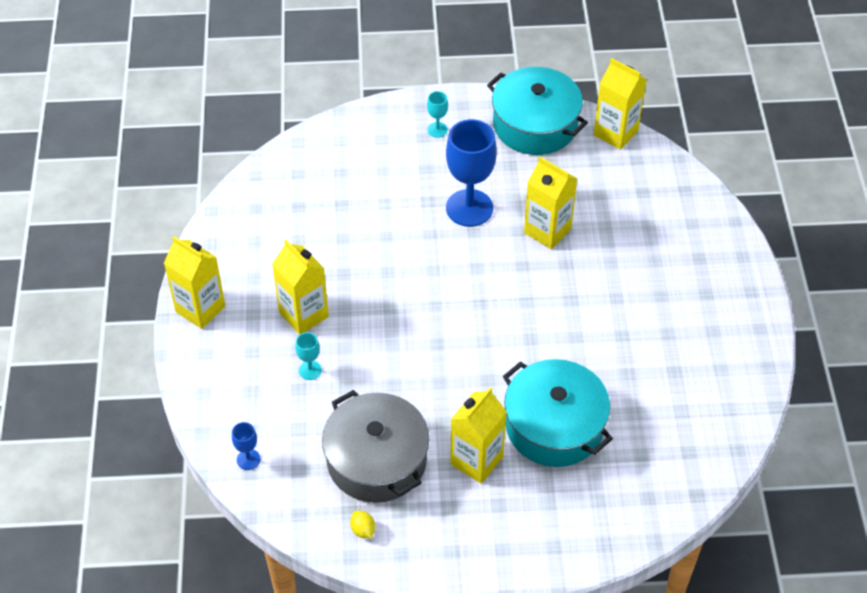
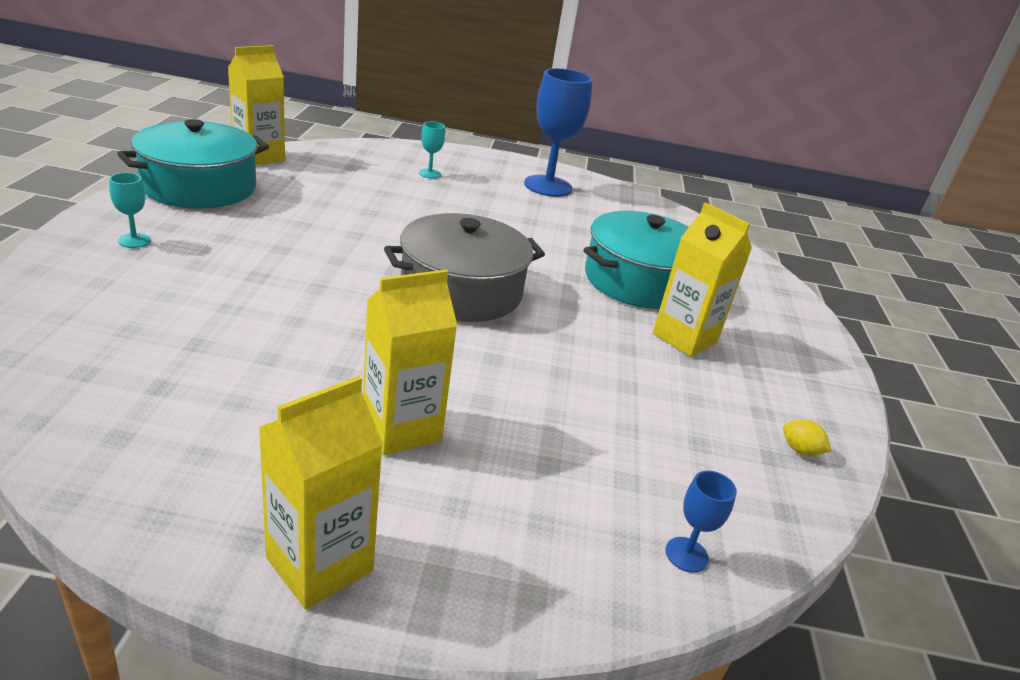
camera: 85 degrees left, 20 degrees down
turquoise goblet [296,332,322,380] -> turquoise goblet moved to [419,121,445,179]
grey pot [322,390,429,503] -> grey pot moved to [384,213,545,322]
yellow lemon [350,511,375,538] -> yellow lemon turned 60 degrees clockwise [783,419,832,456]
blue goblet [446,119,497,227] -> blue goblet moved to [524,68,593,197]
yellow carton [524,157,577,249] -> none

